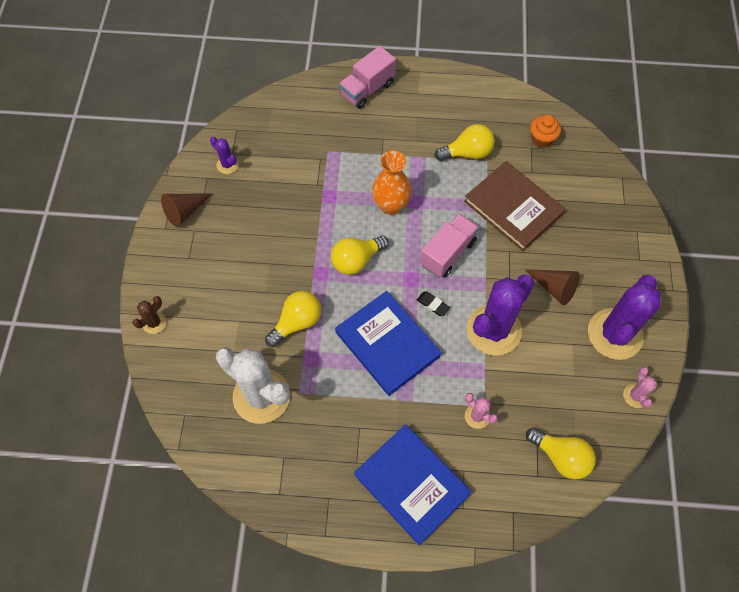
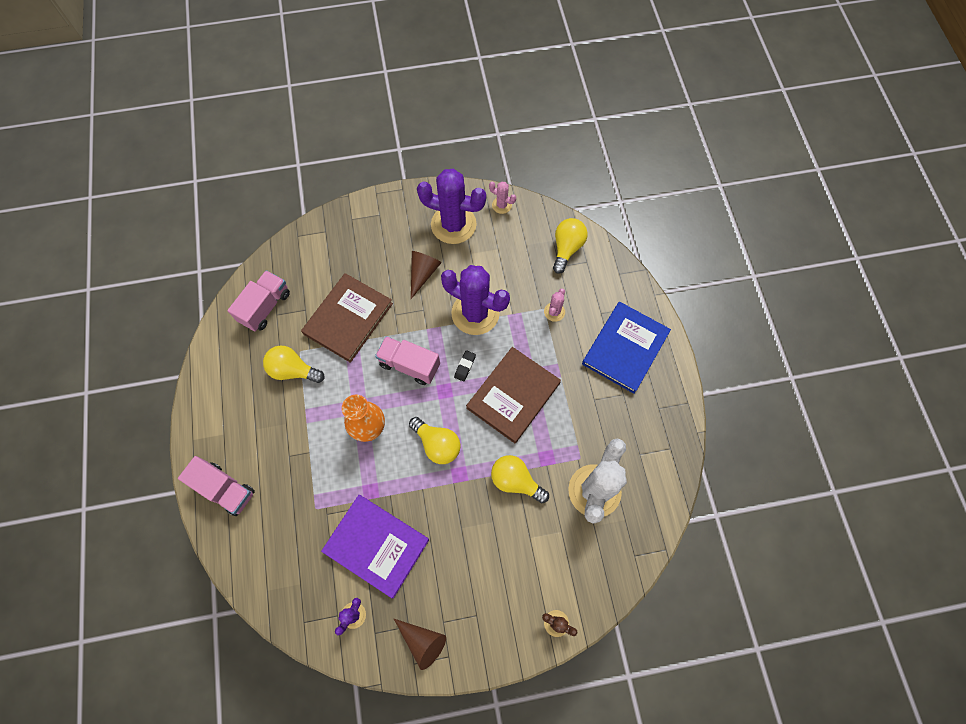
camera: 105 degrees left, 5 degrees up
blue book [335,291,442,396] -> brown book [466,347,561,443]
yellow light bulb [434,124,495,161] -> yellow light bulb turned 45 degrees counterclockwise [263,346,325,383]
orange cupcake [530,115,561,148] -> pink truck [227,270,290,331]
pink cactus [623,367,657,408] -> pink cactus turned 45 degrees clockwise [489,181,516,214]
none -> purple book [321,495,429,598]

